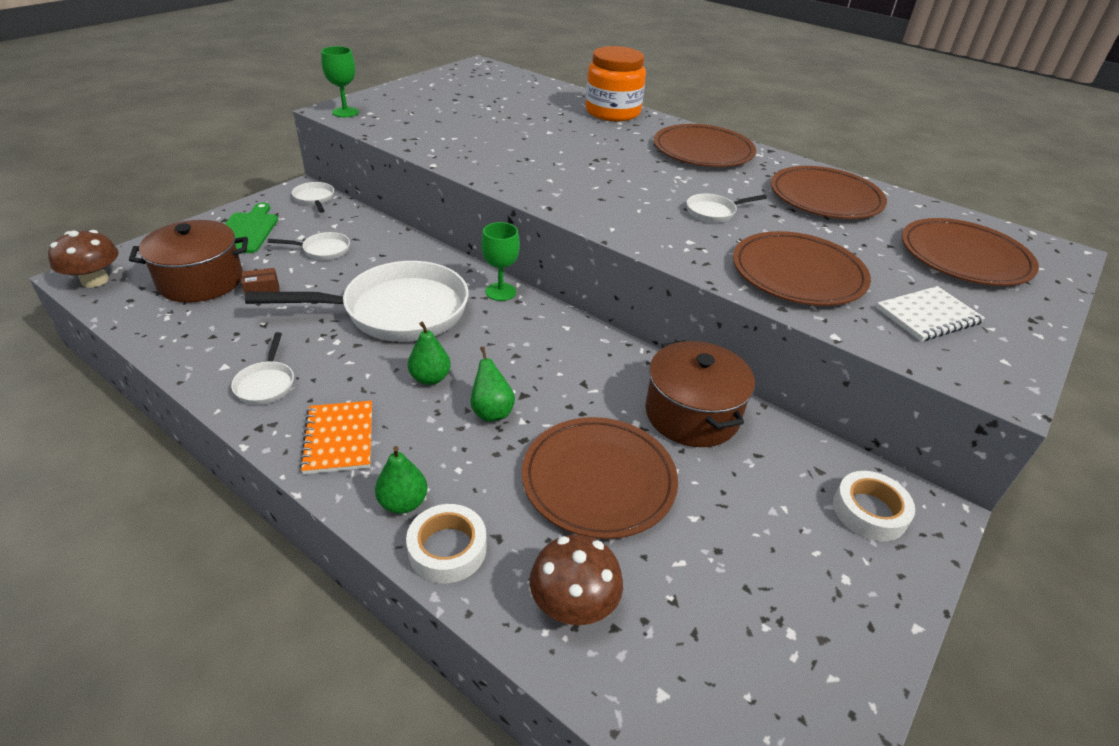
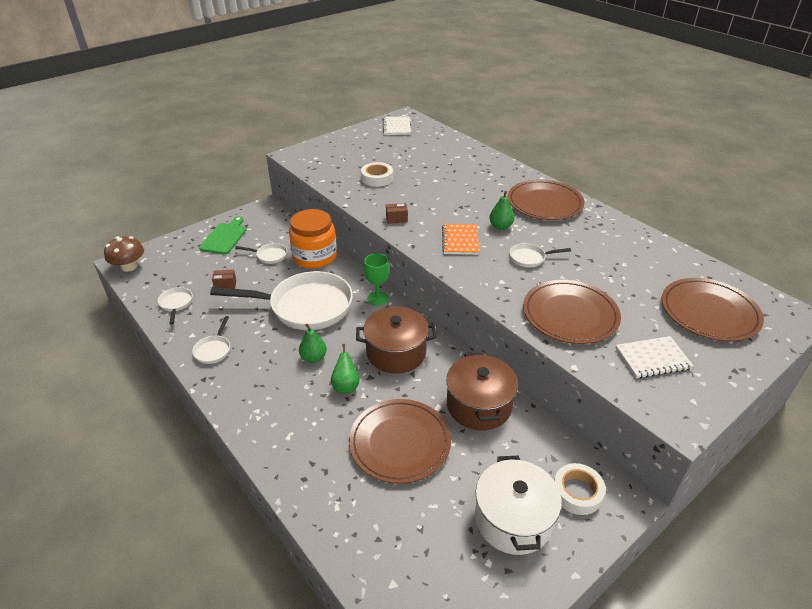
camera: 15 degrees right, 0 degrees up
brown pot [129,220,248,303] -> brown pot moved to [356,307,437,374]
white pan [292,182,334,213] -> white pan moved to [158,287,193,324]
orange notebook [299,401,372,474] -> orange notebook moved to [442,224,479,255]
green goblet [321,46,359,117] -> none
green pear [375,446,428,514] -> green pear moved to [489,191,514,230]
white tape [406,504,487,584] -> white tape moved to [361,162,393,187]
brown mushroom [530,535,623,625] -> none
orange jar [585,46,646,121] -> orange jar moved to [289,209,337,268]
brown plate [771,166,887,219] -> none
none -> white notebook [382,116,411,135]
none -> brown box [386,203,408,224]
none -> white pot [475,455,562,555]

